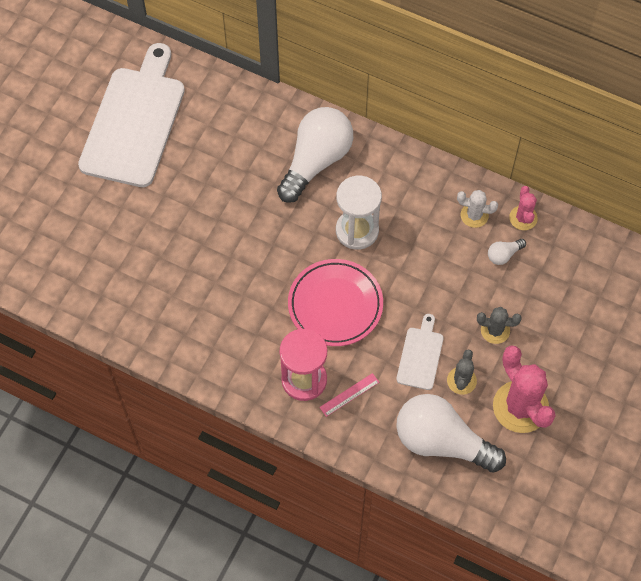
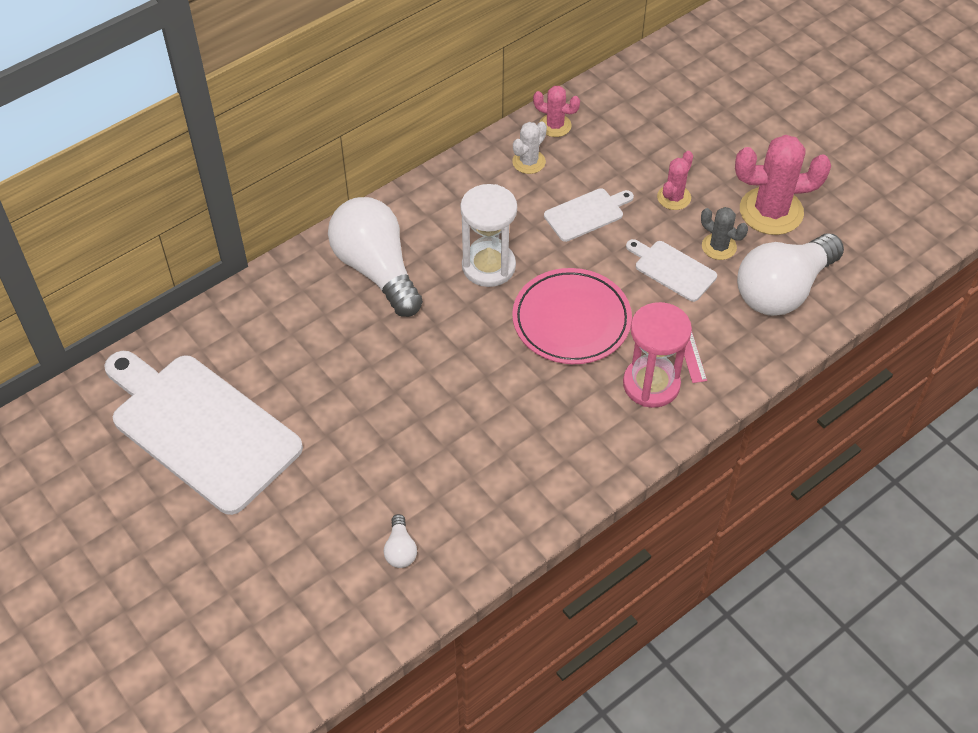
camera: 65 degrees left, 10 degrees down
grey cactus [477,307,522,344] -> pink cactus [657,151,693,210]
white light bulb [488,239,526,265] -> white light bulb moved to [384,514,417,568]
none -> white cutting board [544,188,634,242]

